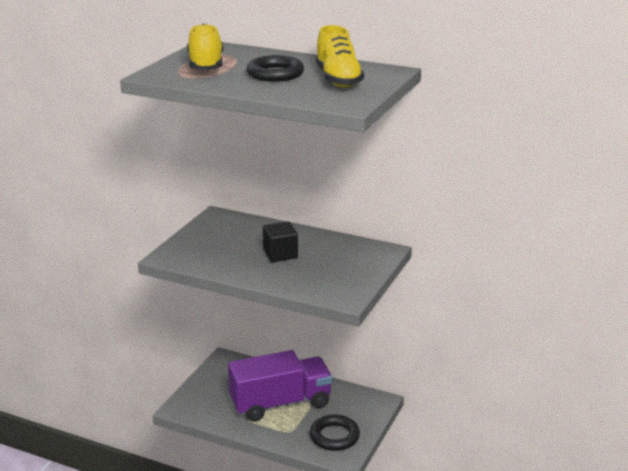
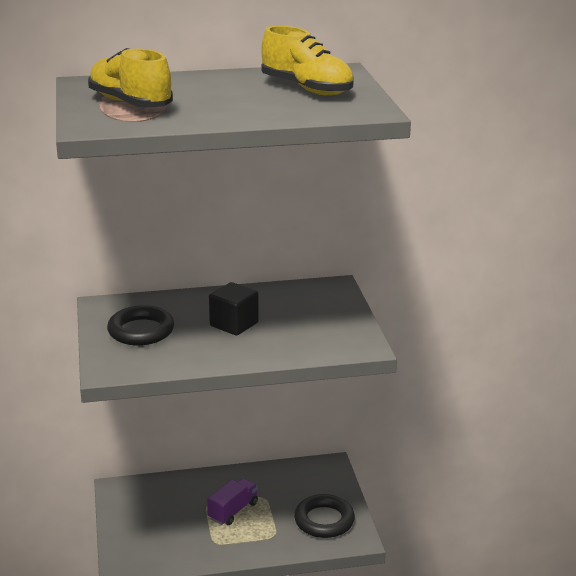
camera: 35 degrees left, 0 degrees up
purple truck [228,350,332,422] -> purple truck [207,478,258,525], size x0.46
black ring [247,55,304,82] -> black ring moved to [107,305,174,345]

